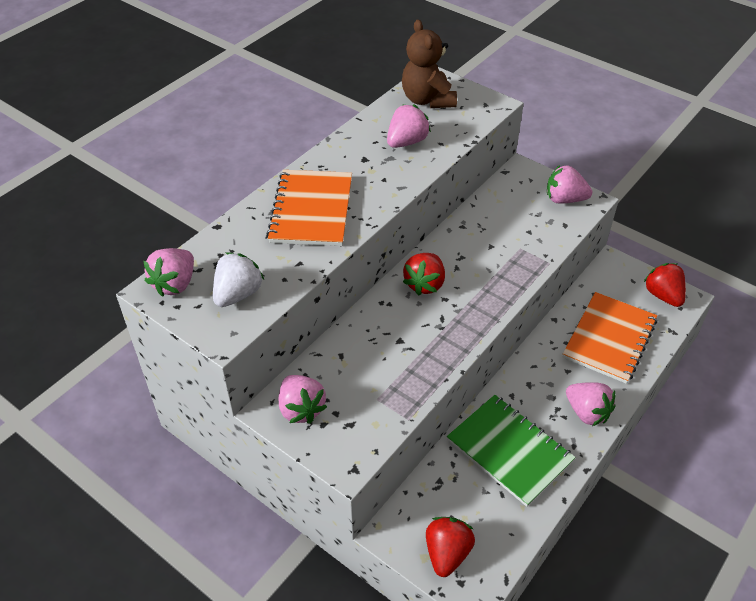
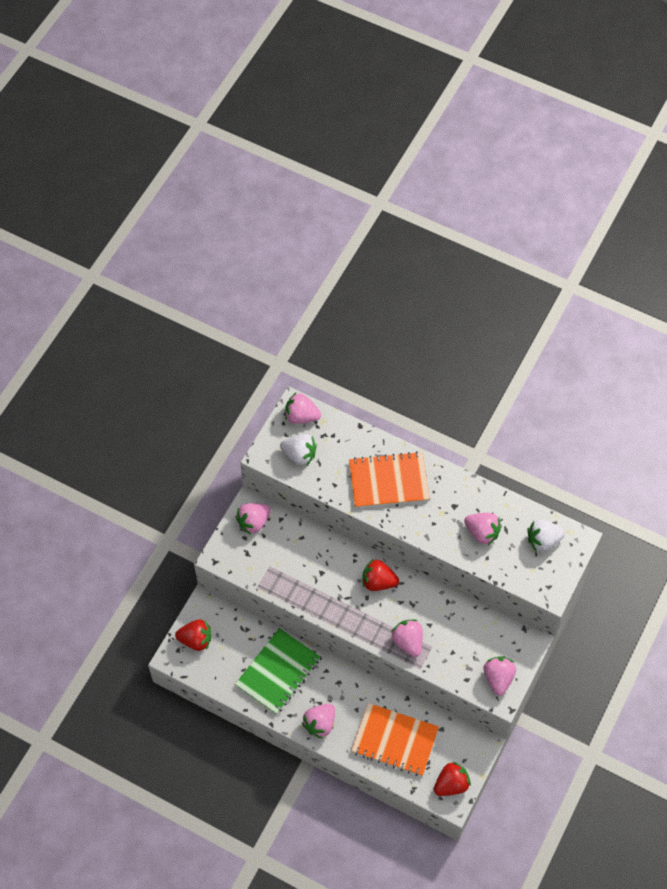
camera: 80 degrees right, 15 degrees up
brown teddy bear [402,19,457,108] -> white strawberry [527,519,565,552]
none -> pink strawberry [391,619,423,657]

